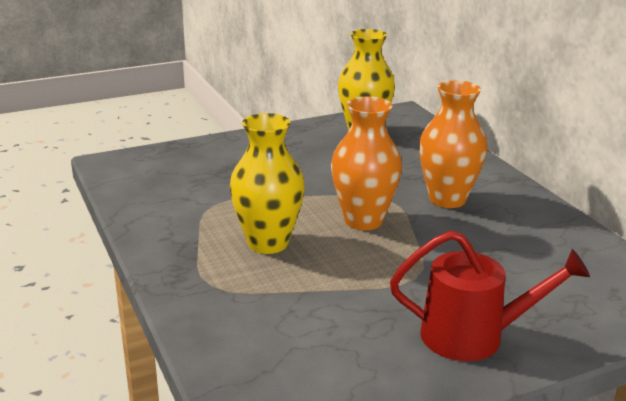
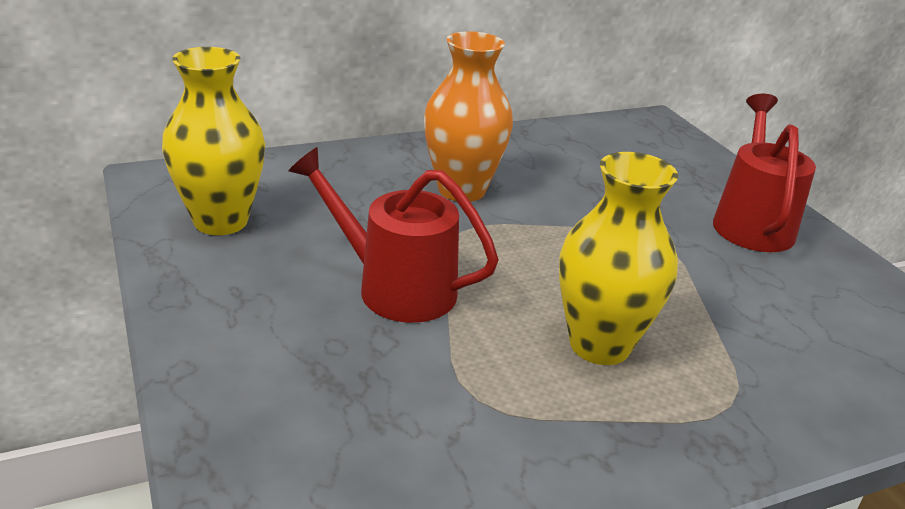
camera: 90 degrees left, 5 degrees up
orange vase [331,96,402,230] -> none
none -> red watering can [288,147,499,323]

